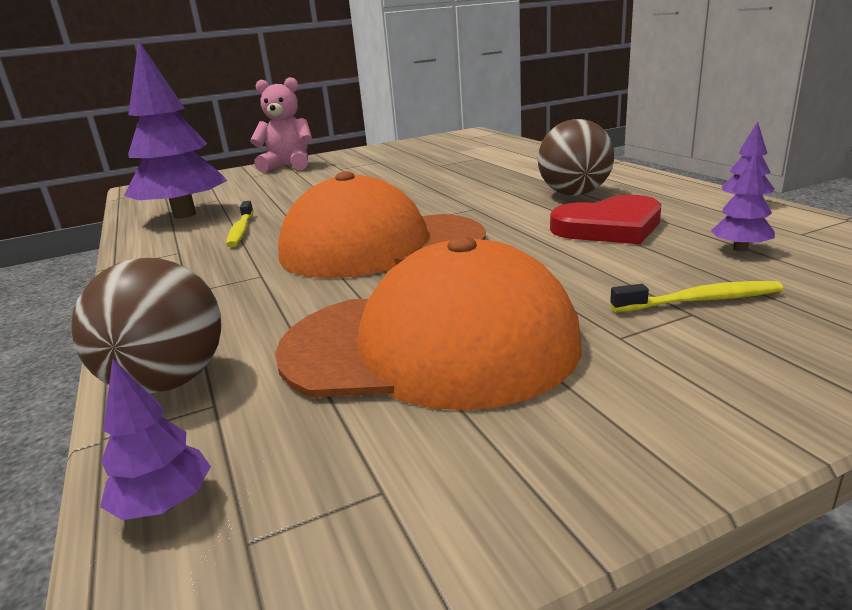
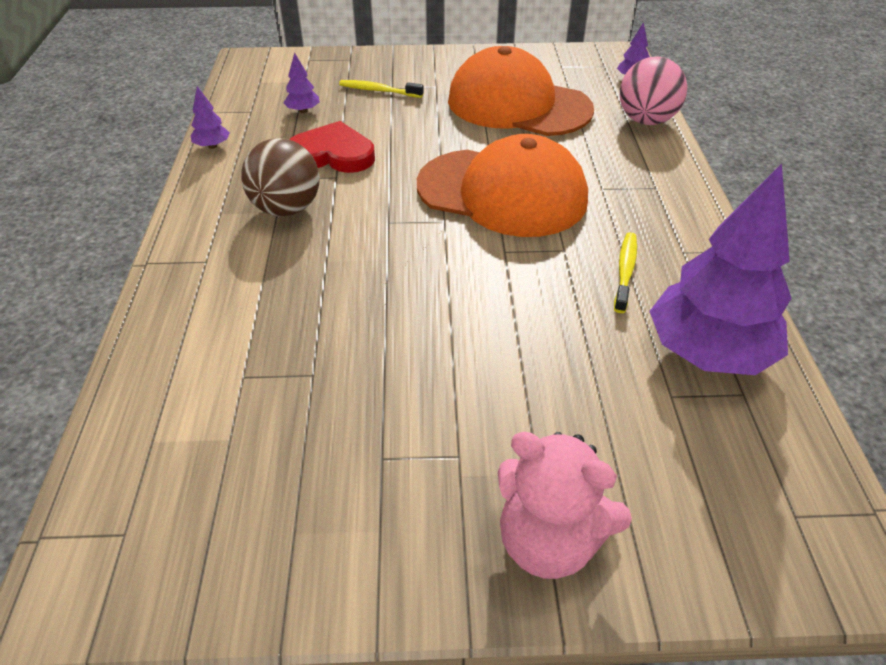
camera: 160 degrees left, 20 degrees up
brown ball [71,258,221,394] -> pink ball [620,56,687,125]

